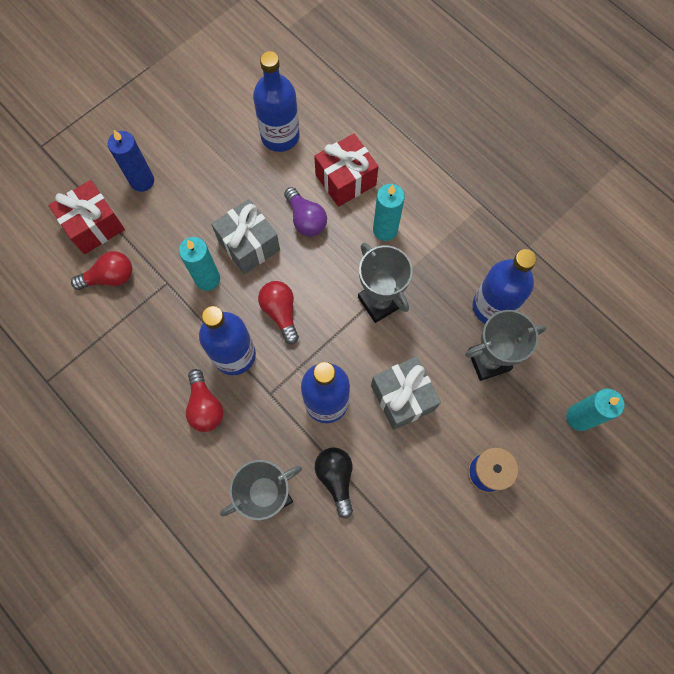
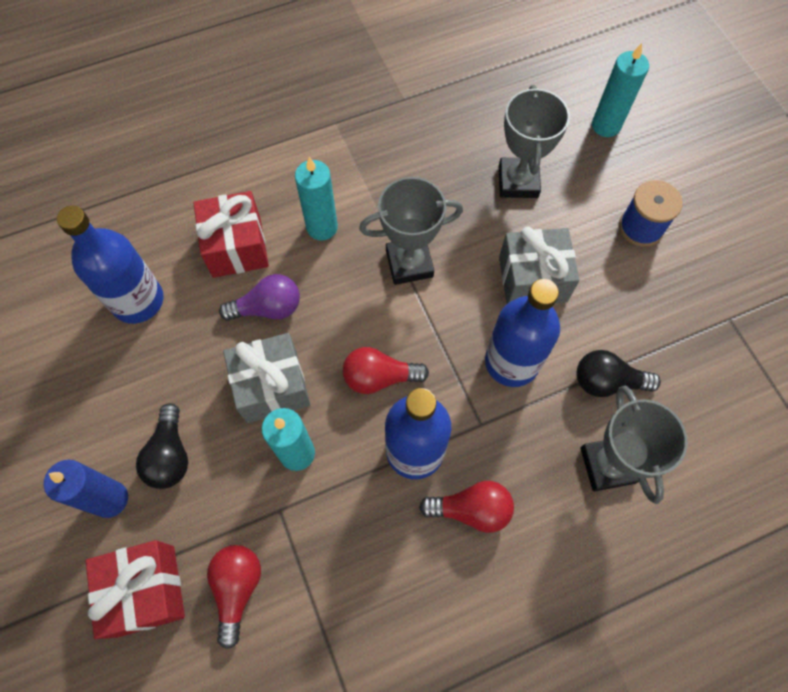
camera: 70 degrees left, 5 degrees down
blue bottle [473,249,537,324] -> none
none -> black light bulb [136,403,188,489]

